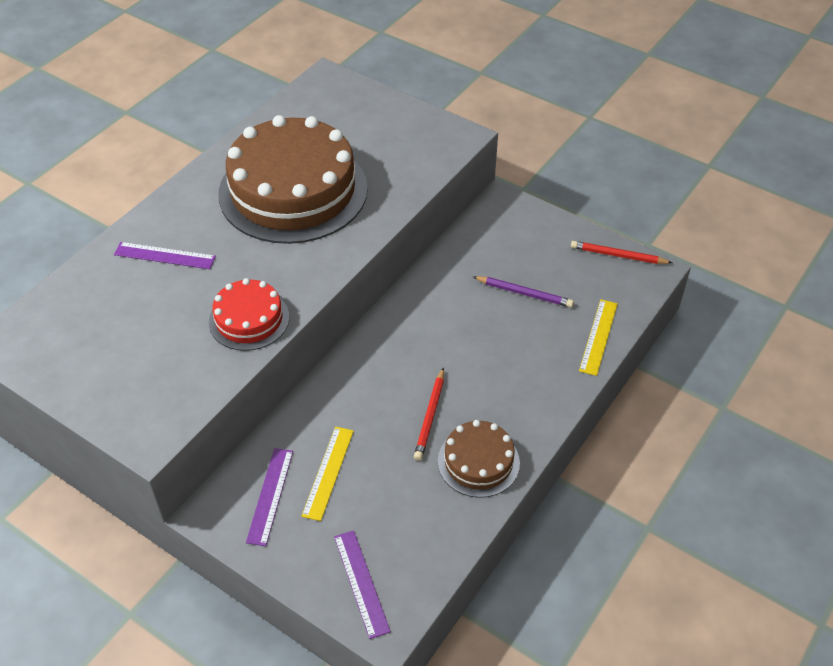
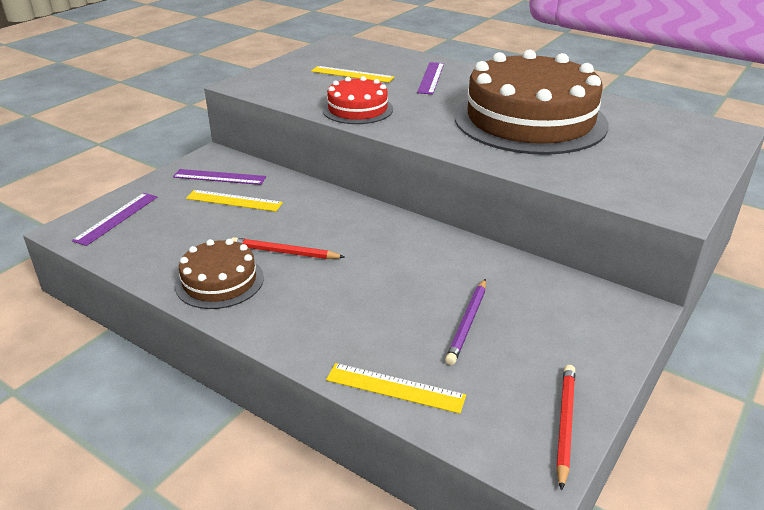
camera: 90 degrees right, 15 degrees down
purple ruler [334,530,391,639] -> purple ruler turned 45 degrees counterclockwise [72,193,157,246]
none -> yellow ruler [311,66,394,83]

